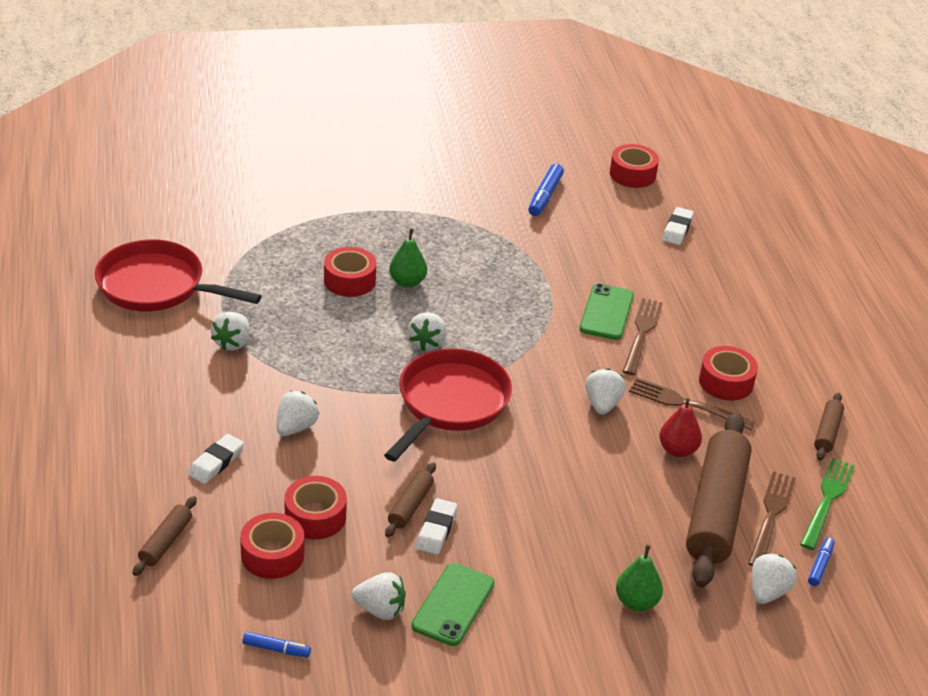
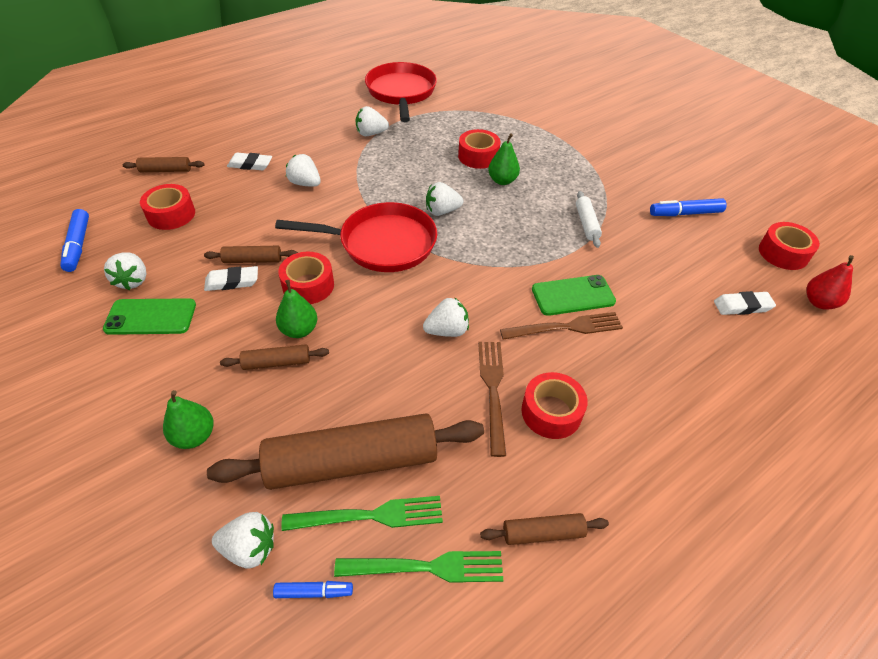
camera: 65 degrees right, 10 degrees up
blue marker [242,632,311,657] -> blue marker [60,209,89,272], size x1.63
white strawberry [276,391,319,436] -> white strawberry turned 150 degrees counterclockwise [286,154,321,187]
red tape [284,476,347,539] -> red tape moved to [278,252,334,304]
red pear [659,398,702,457] -> red pear moved to [806,255,854,310]
brown fork [748,472,796,567] -> green fork [281,496,443,531]
none -> brown rolling pin [220,344,329,370]
none -> green pear [276,280,318,338]
none -> white rolling pin [576,191,602,248]

